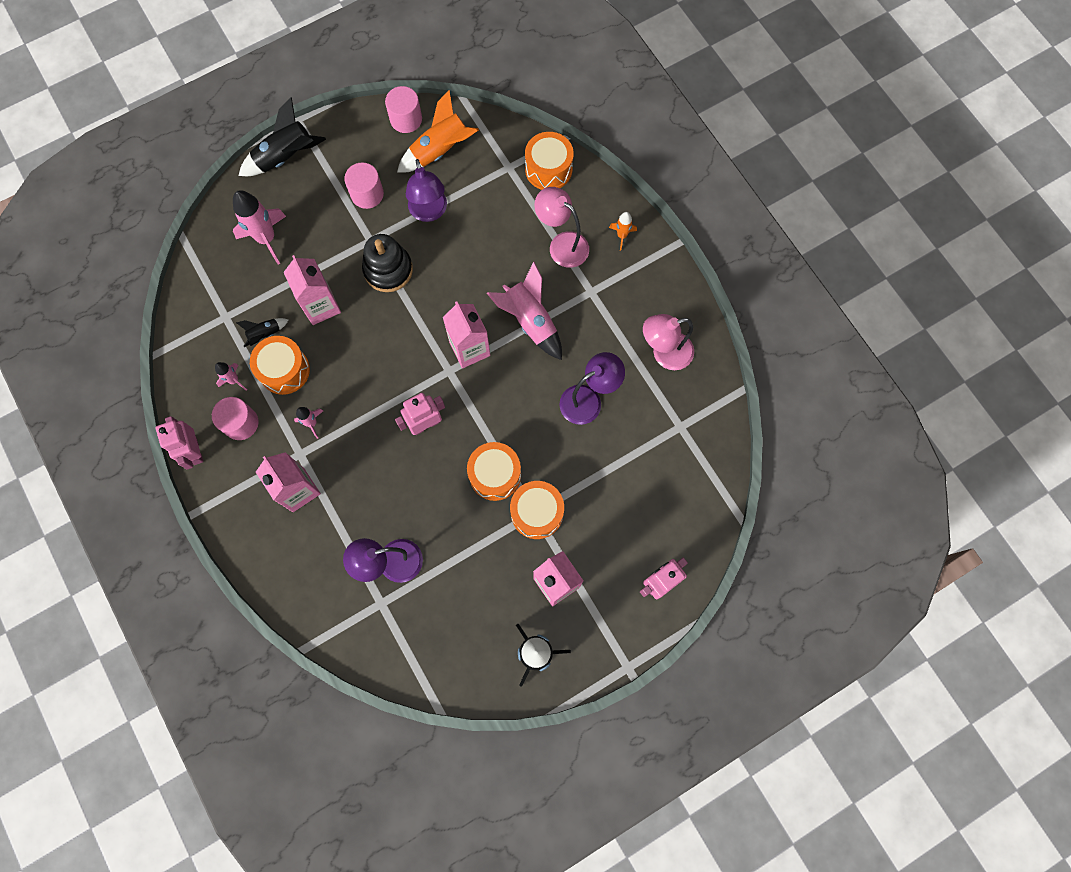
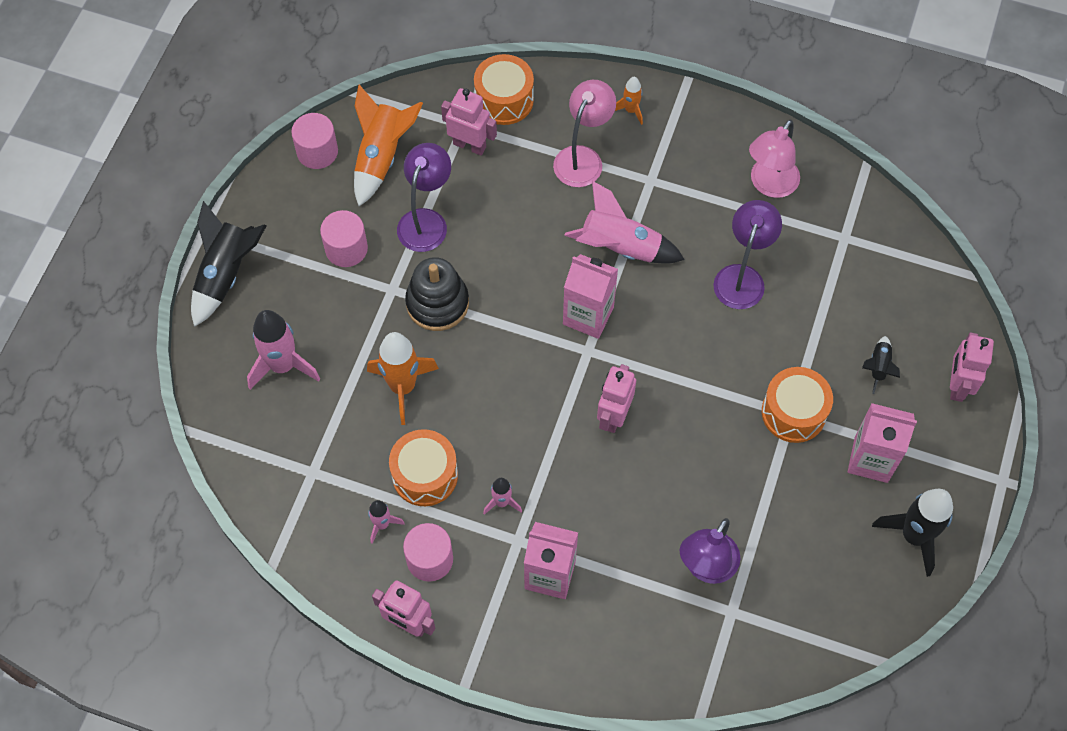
camera: 40 degrees left, 10 degrees down
black rocket [236,318,288,347] -> black rocket moved to [862,336,900,394]
pink carton [283,255,341,325] -> orange rocket [367,332,439,425]
purple lamp [406,159,447,222] -> purple lamp turned 105 degrees counterclockwise [397,143,451,252]
orange drum [467,442,521,501] -> none
pink lamp [534,187,589,268] -> pink lamp turned 120 degrees clockwise [553,80,616,187]
none -> pink robot [441,88,497,156]

